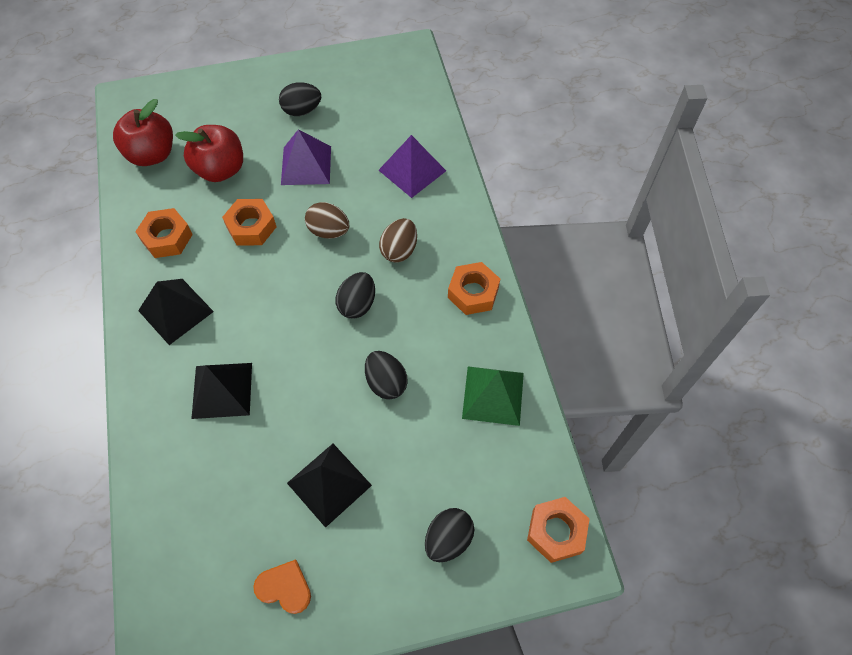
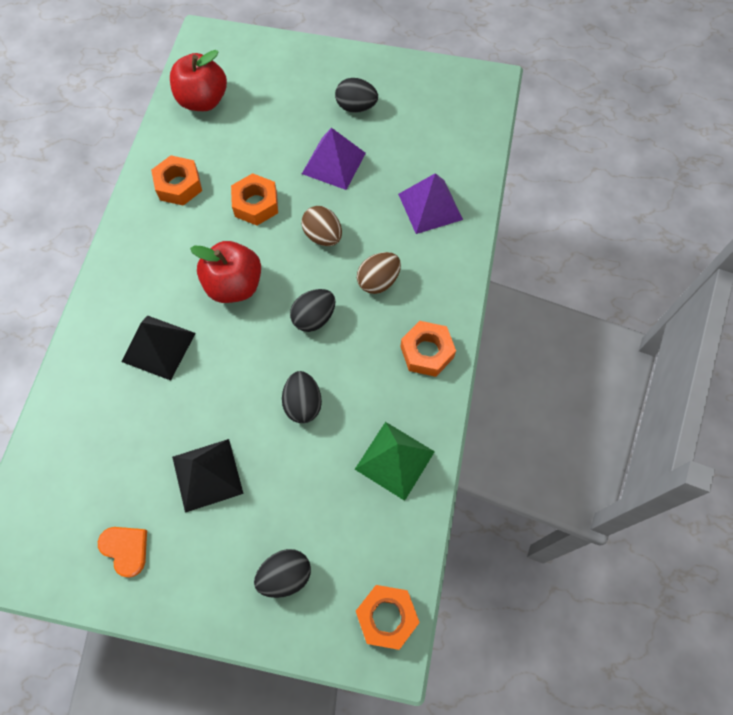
camera: 25 degrees right, 5 degrees up
black pyramid [138,279,214,345] -> none
red apple [175,125,243,182] -> red apple moved to [190,241,261,303]

